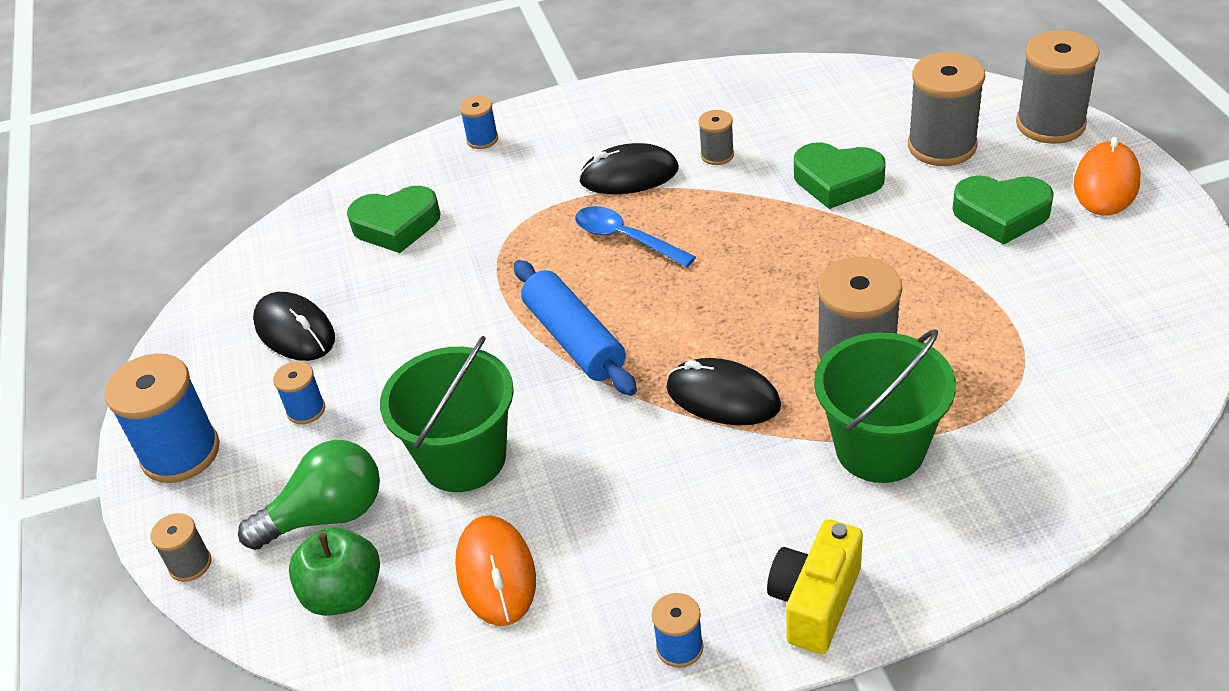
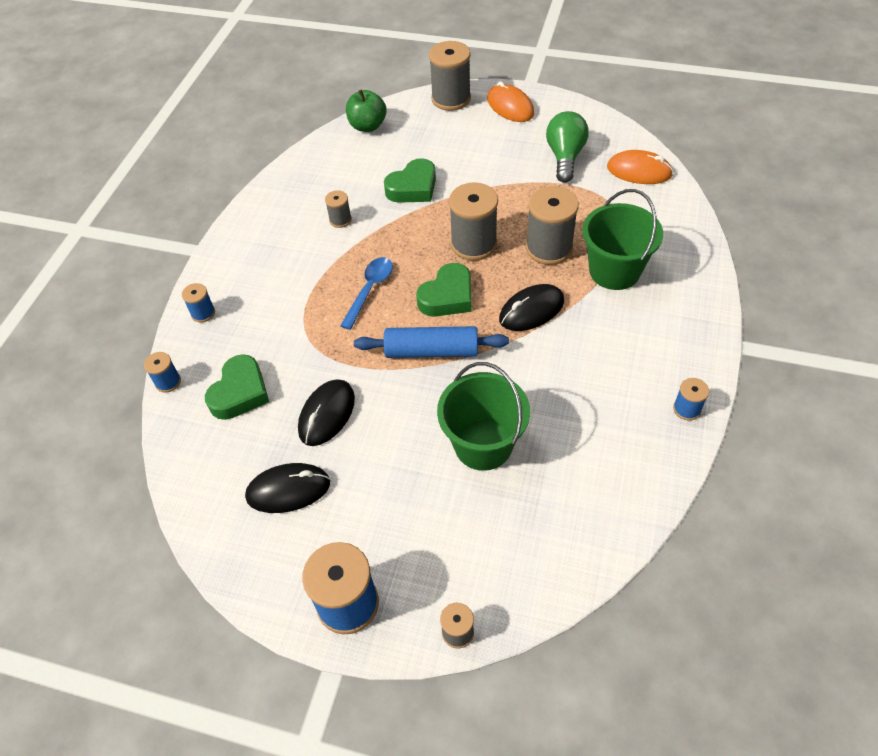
camera: 60 degrees left, 10 degrees up
green light bulb [238,440,380,550] -> green light bulb moved to [546,111,589,183]
blue spool [273,361,325,424] -> blue spool moved to [144,352,181,393]
green apple [289,527,380,616] -> green apple moved to [346,90,386,132]
orange mouse [455,515,536,626] -> orange mouse moved to [607,150,673,184]
blue spoon [575,206,696,267] -> blue spoon turned 135 degrees clockwise [340,257,393,330]
black mouse [579,143,679,194] -> black mouse moved to [298,379,355,446]
yellow camera [767,519,863,654] -> none
grey spool [908,52,985,166] -> grey spool moved to [449,182,498,261]
green heart [953,175,1054,245] -> green heart moved to [416,263,471,317]

